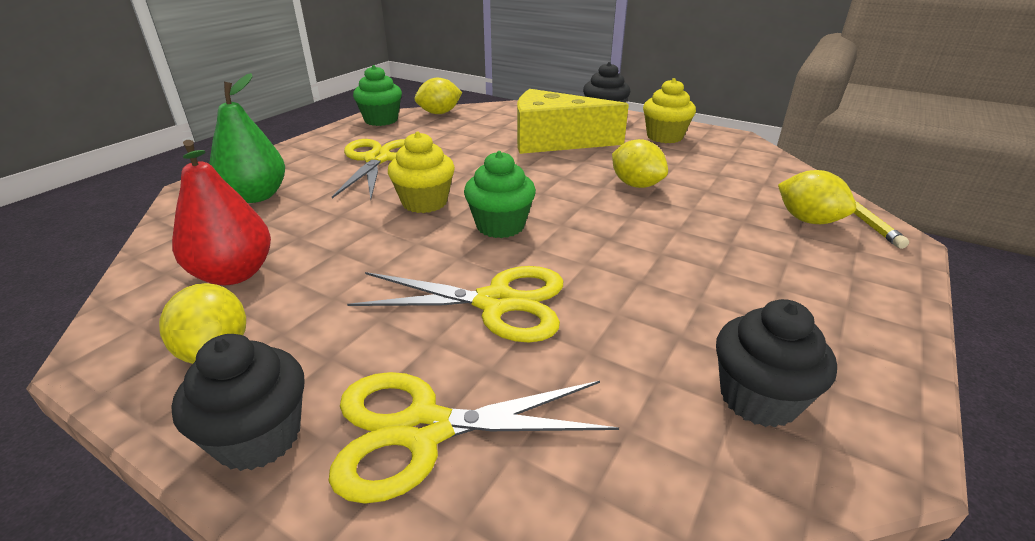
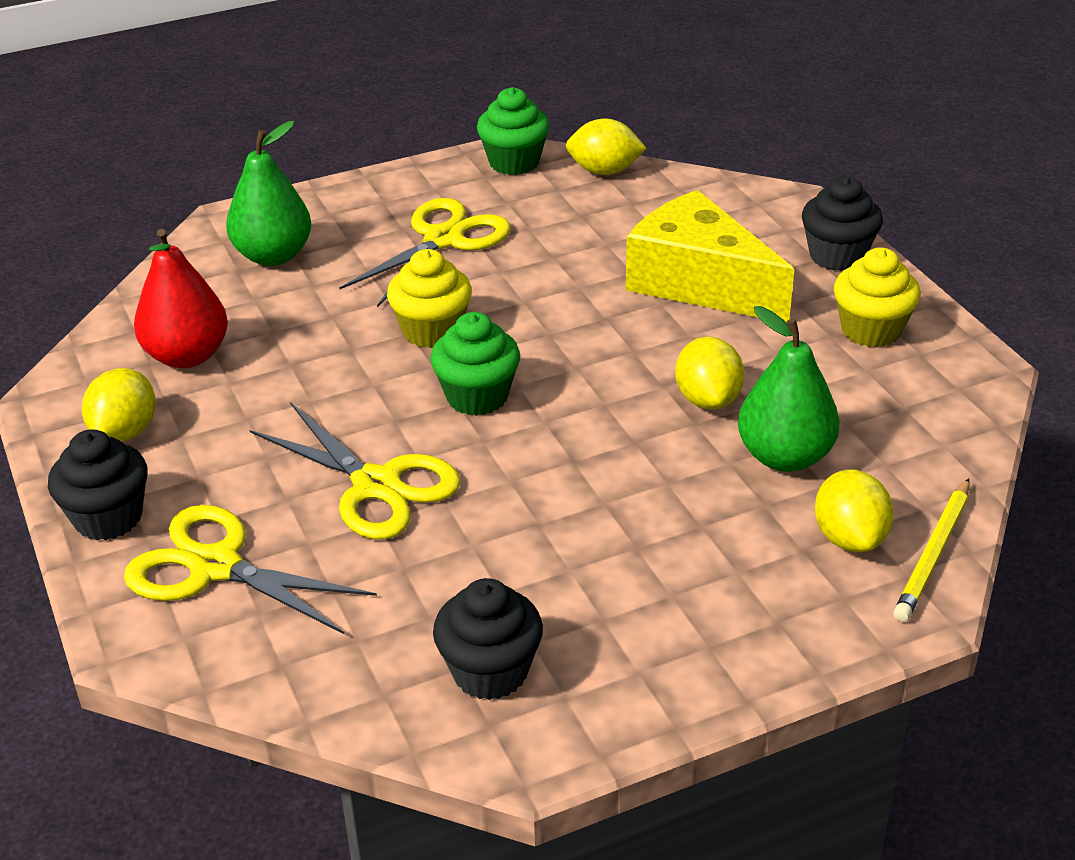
camera: 35 degrees right, 5 degrees up
none -> green pear [738,306,840,472]

